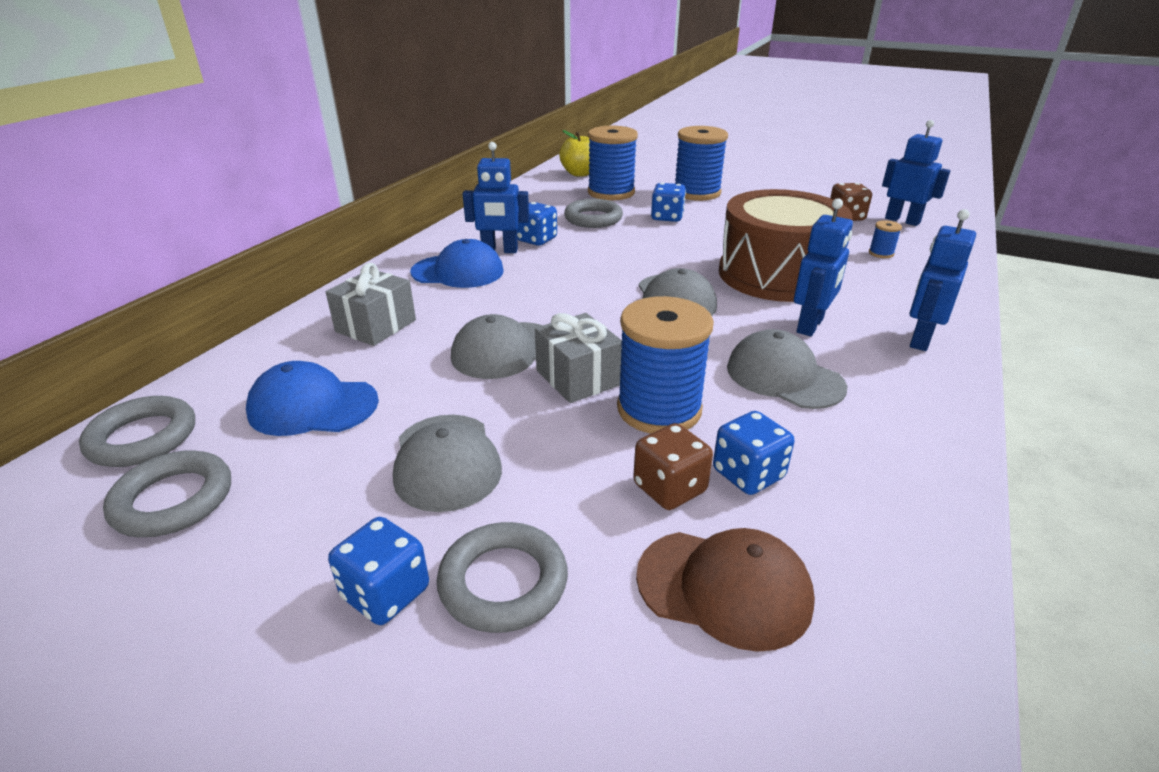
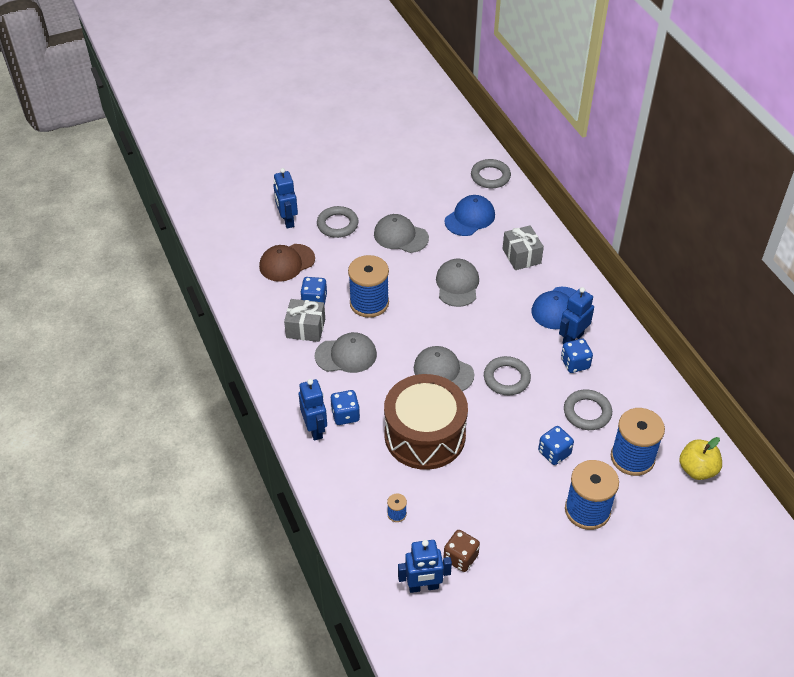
camera: 130 degrees right, 15 degrees up
grey ring [103,450,231,537] -> grey ring moved to [484,356,531,395]
blue dice [328,517,429,625] -> blue dice moved to [331,390,360,425]
grey gift [535,313,622,403] -> grey gift moved to [284,299,325,342]
brown dice [633,423,713,510] -> none
blue robot [794,198,853,336] -> blue robot moved to [274,168,298,229]

